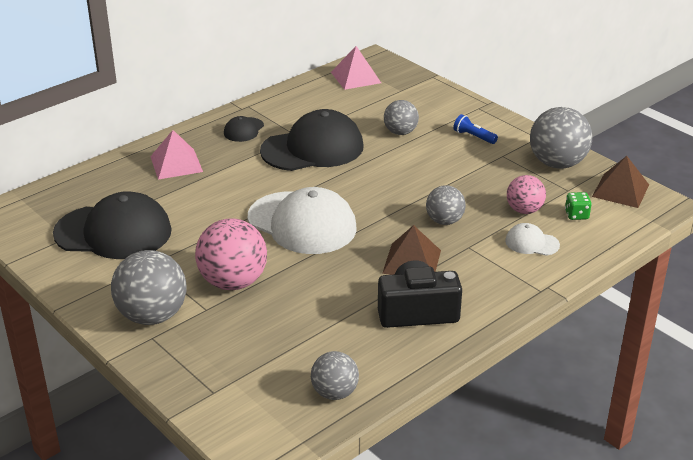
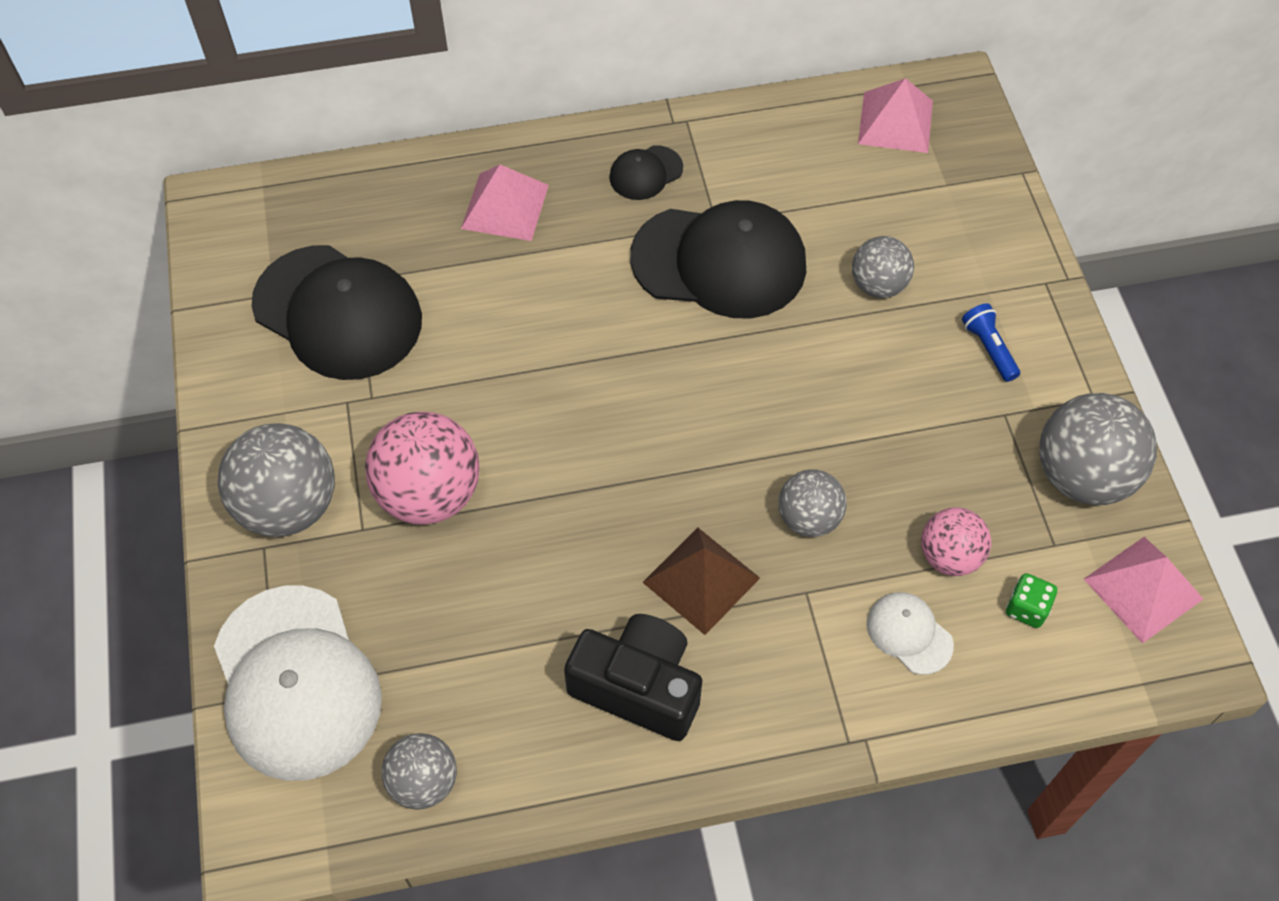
camera: 30 degrees right, 25 degrees up
white cap [248,187,357,254] -> white cap moved to [214,586,382,781]
brown pyramid [592,156,649,208] -> pink pyramid [1084,537,1203,644]

